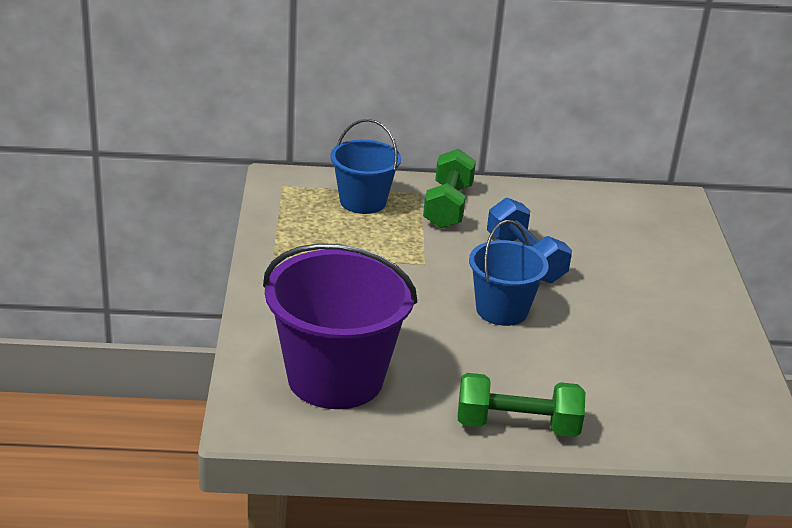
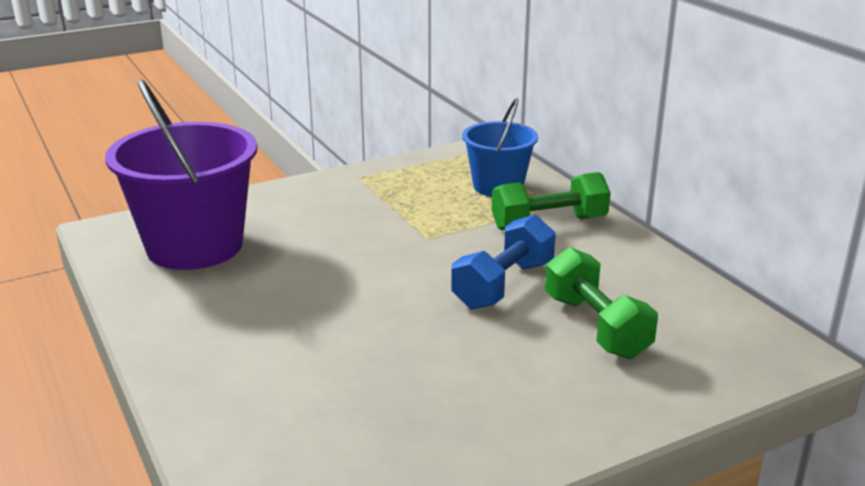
camera: 65 degrees right, 5 degrees down
green dumbbell [458,373,585,437] -> green dumbbell moved to [545,247,658,359]
blue bucket [469,220,549,326] -> none

